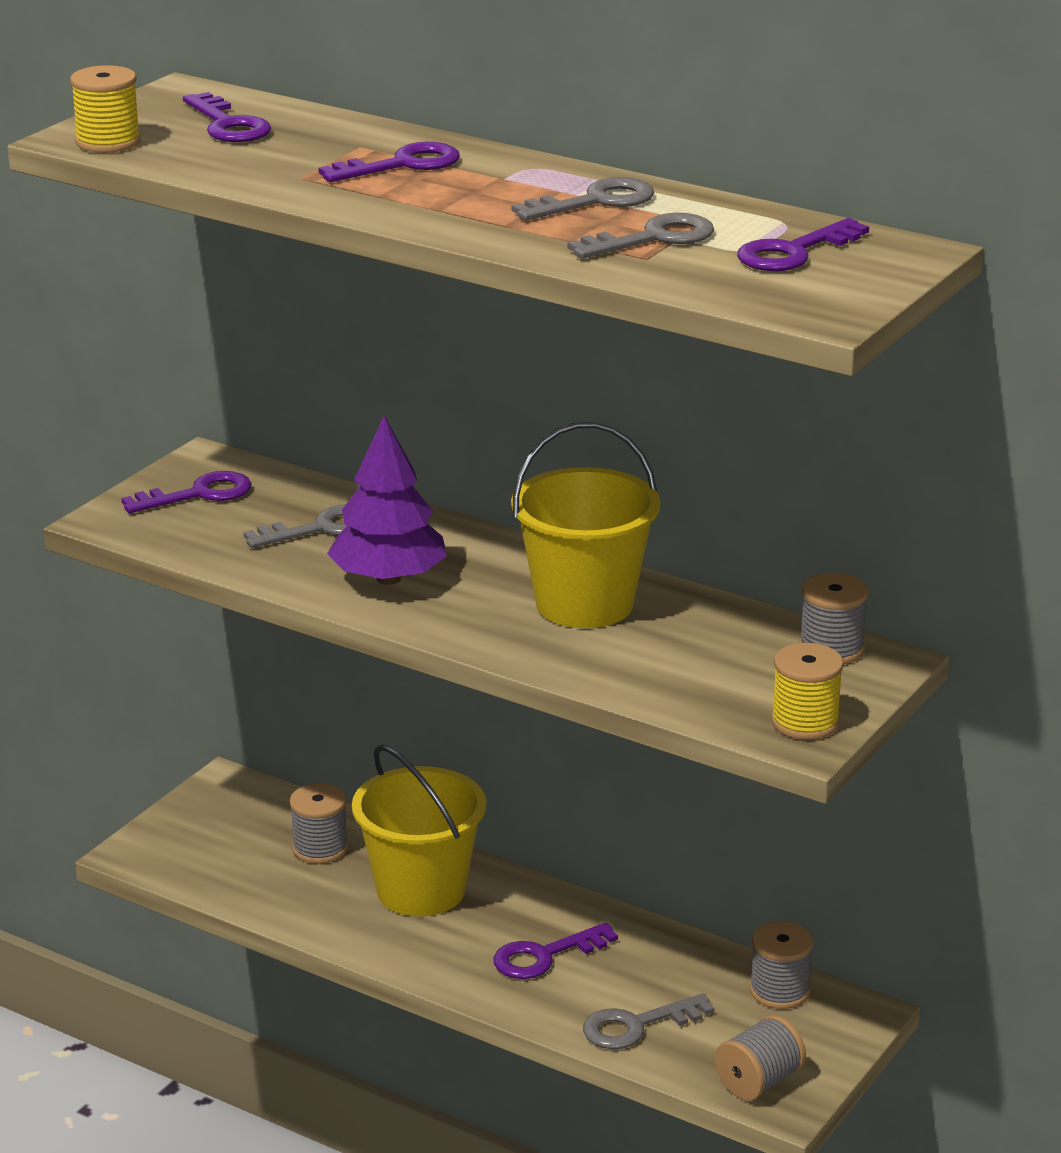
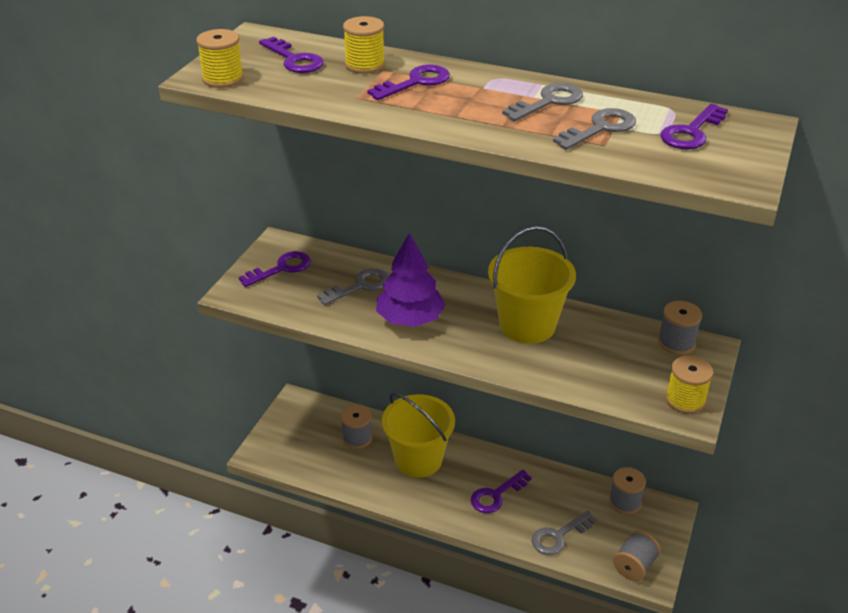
camera: 10 degrees left, 10 degrees up
none -> yellow spool [343,16,385,74]

